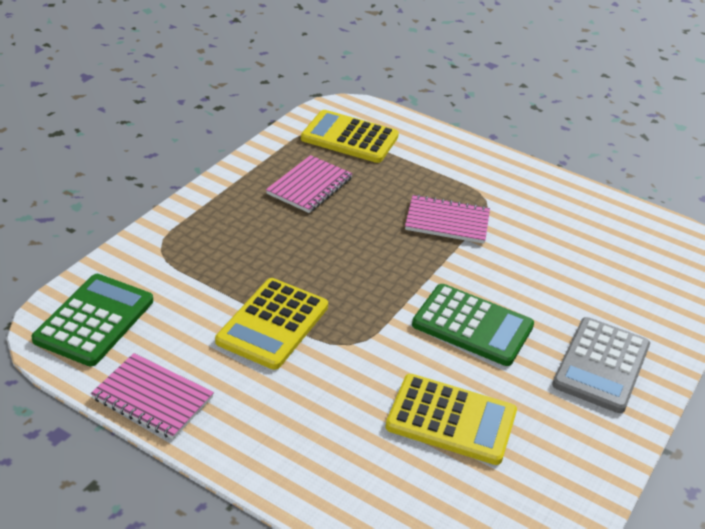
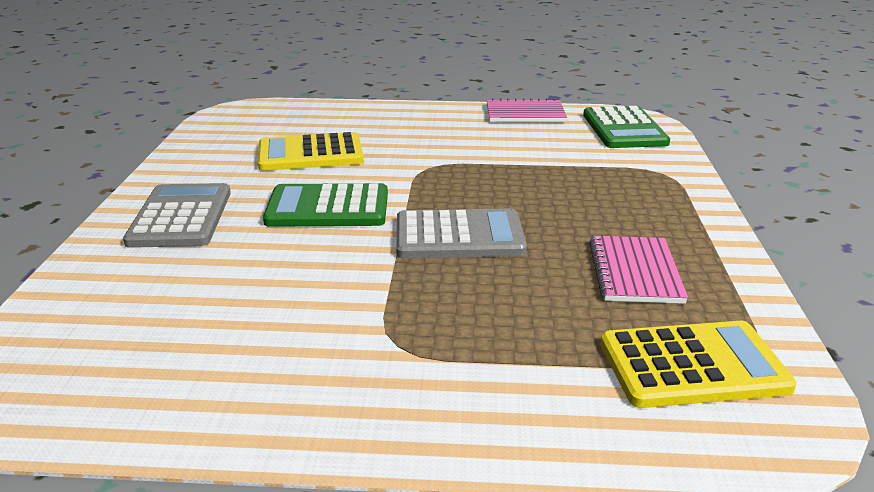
camera: 155 degrees right, 10 degrees down
yellow calculator [215,278,328,370] -> none
pink notebook [405,195,490,244] -> none
none -> grey calculator [396,208,527,258]

